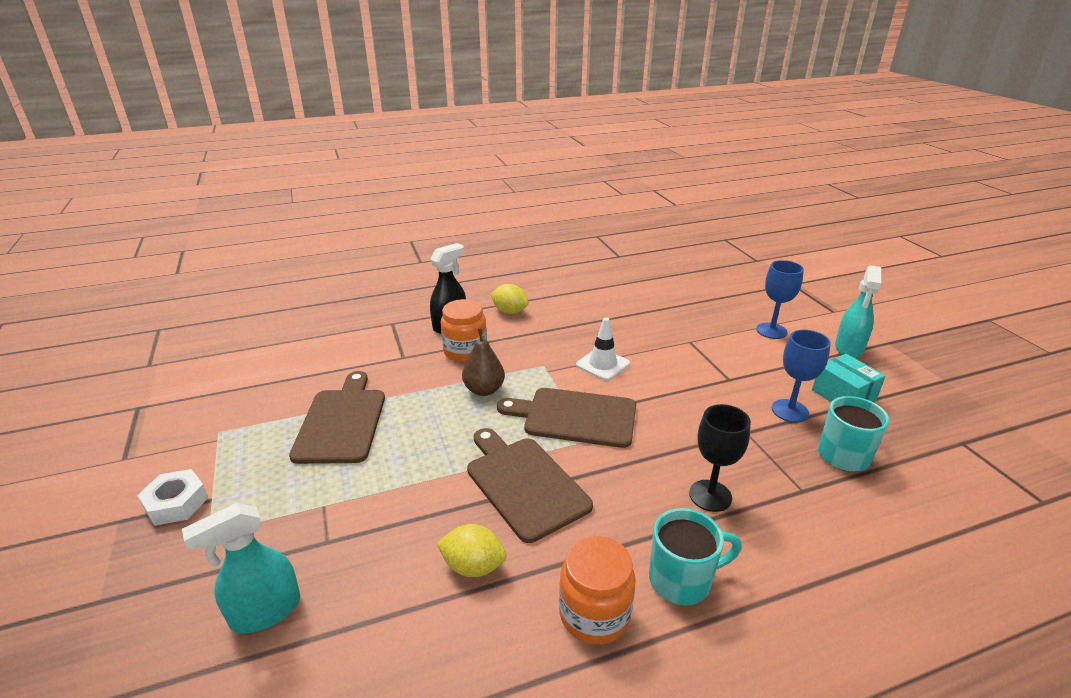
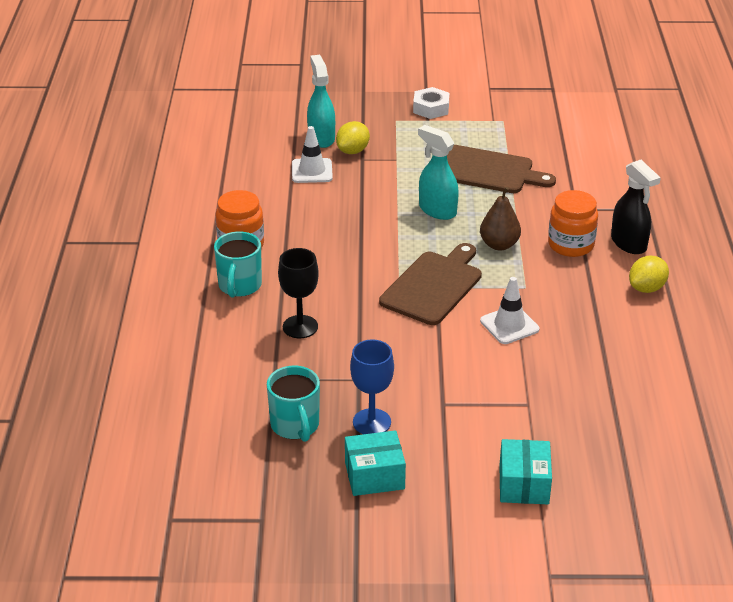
camera: 110 degrees right, 5 degrees up
yellow lemon [436,524,507,577] -> yellow lemon moved to [336,121,370,154]
brown cutting board [467,428,593,543] -> none
blue goblet [756,260,804,339] -> turquoise box [500,439,552,504]
turquoise spray bottle [835,265,881,358] -> turquoise spray bottle moved to [418,125,459,220]
none -> white traffic cone [292,126,333,183]

